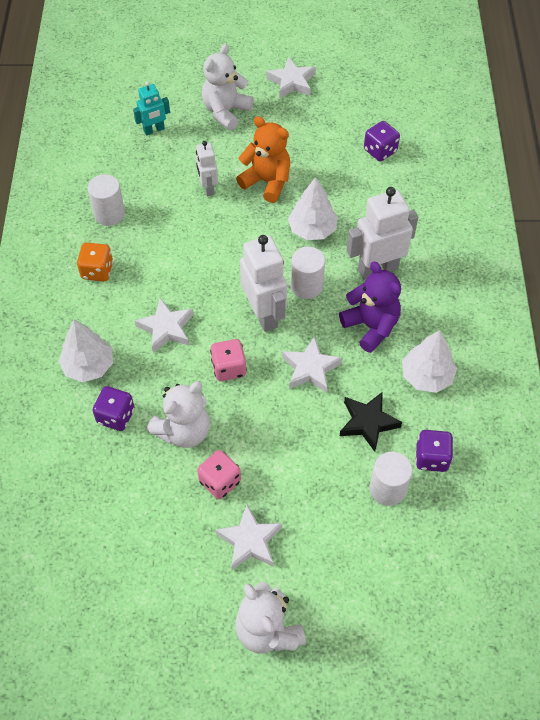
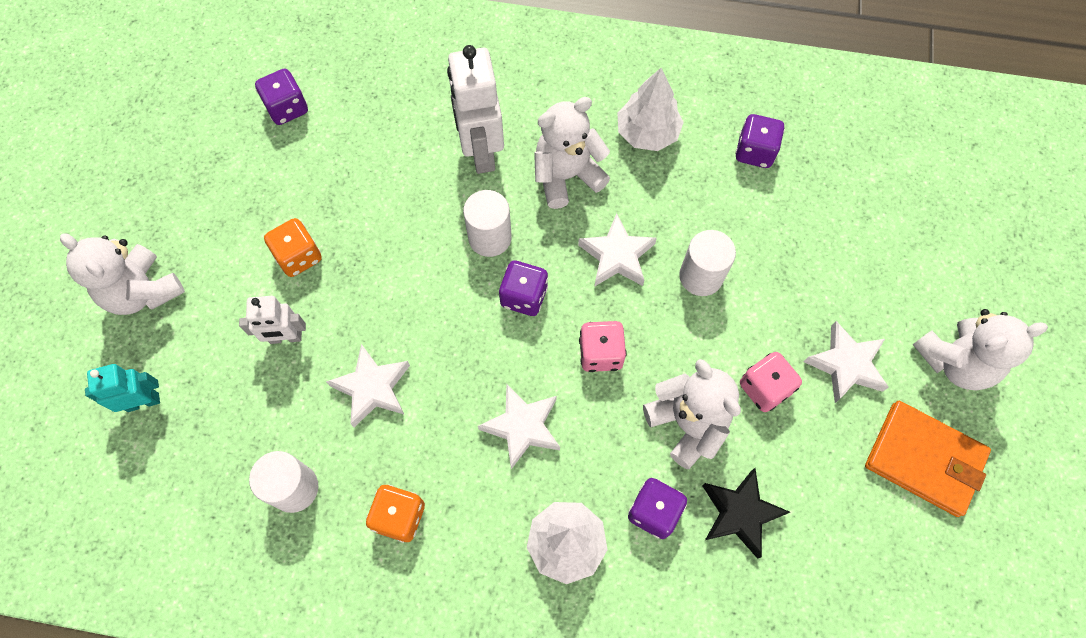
camera: 80 degrees left, 10 degrees up
turquoise robot [133,81,170,136] -> turquoise robot turned 90 degrees counterclockwise [85,364,160,412]
orange teddy bear [236,116,290,203] -> orange dice [264,218,322,277]
white robot [240,235,287,332] -> purple dice [499,260,548,316]
white star [266,57,316,98] -> white star moved to [326,344,410,427]
white tree [288,177,338,240] -> none
purple teddy bear [339,261,401,353] -> white teddy bear [534,97,610,209]
black star [340,392,402,452] -> black star moved to [703,468,790,559]
white cylinder [370,452,412,506] -> white cylinder moved to [679,230,736,296]
none -> orange wallet [865,401,991,517]

